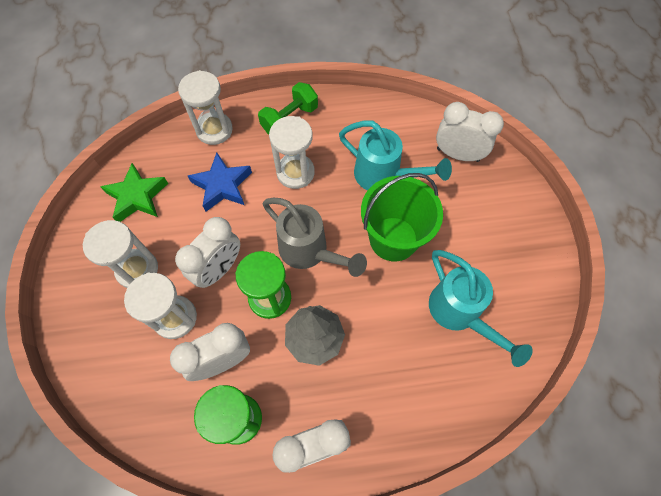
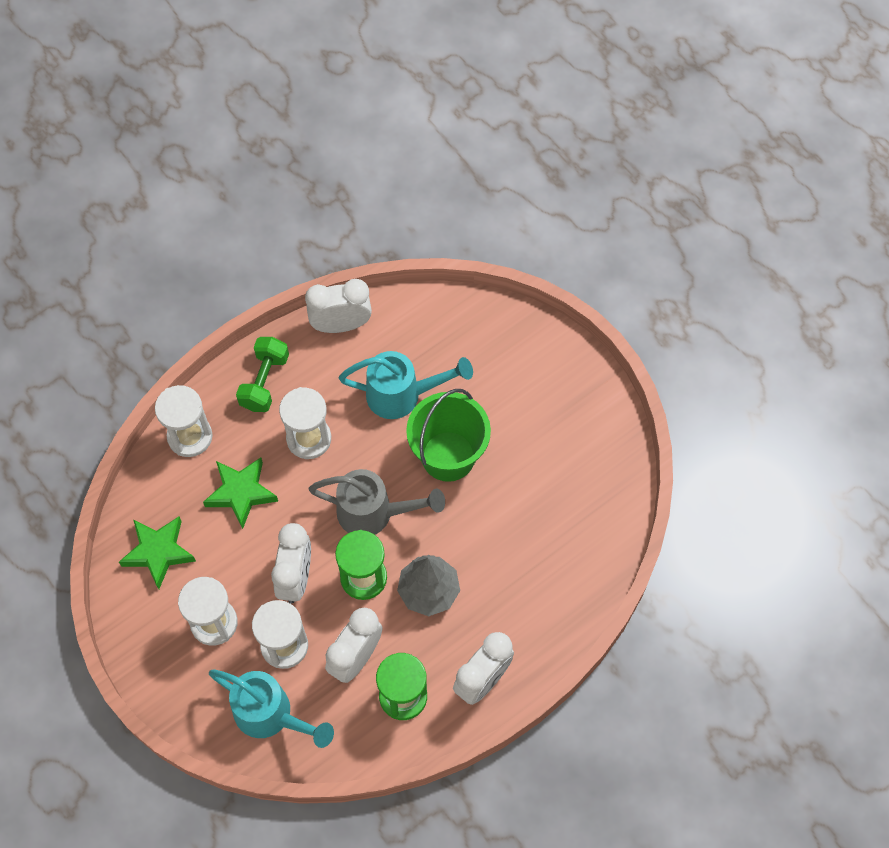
camera: 30 degrees left, 0 degrees up
blue star [188,152,252,211] -> green star [203,458,278,529]
turquoise watering can [429,250,533,367] -> turquoise watering can moved to [209,670,334,748]
white clock [436,102,504,162] -> white clock moved to [305,279,372,333]

